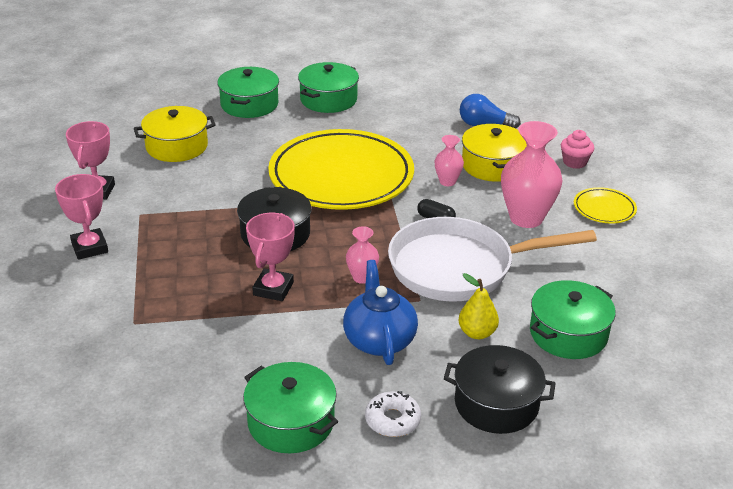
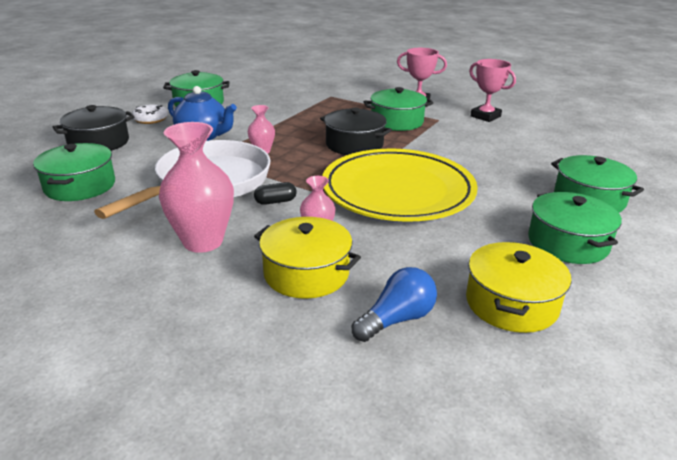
camera: 130 degrees right, 5 degrees down
yellow pot [134,106,216,162] -> yellow pot moved to [466,242,572,333]
pink trophy [246,213,295,301] -> none
yellow pear [458,273,499,339] -> none
pink cupcake [561,130,594,169] -> none
yellow plate [574,187,637,224] -> none
none -> green pot [364,87,433,131]

